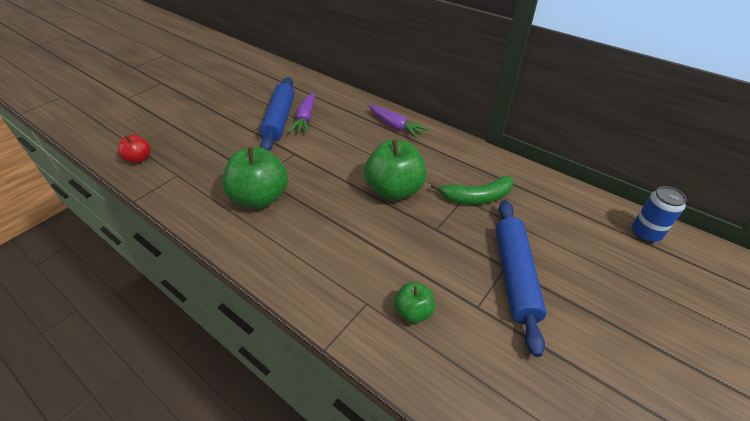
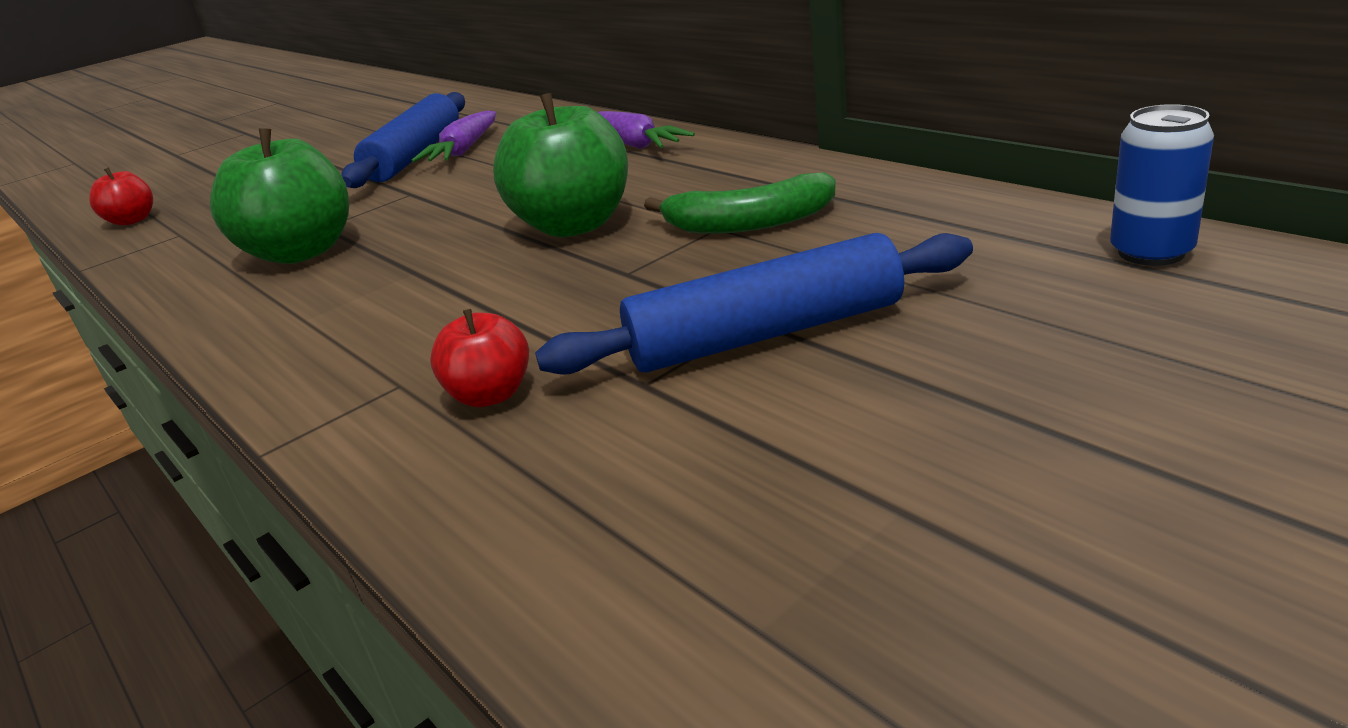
camera: 15 degrees right, 15 degrees down
green apple [394,282,435,323] -> red apple [430,309,529,407]
blue rolling pin [496,200,547,357] -> blue rolling pin turned 60 degrees clockwise [535,233,973,375]

